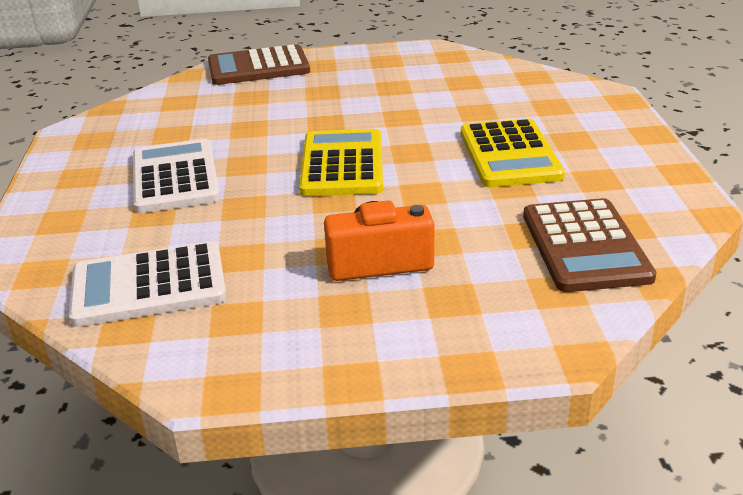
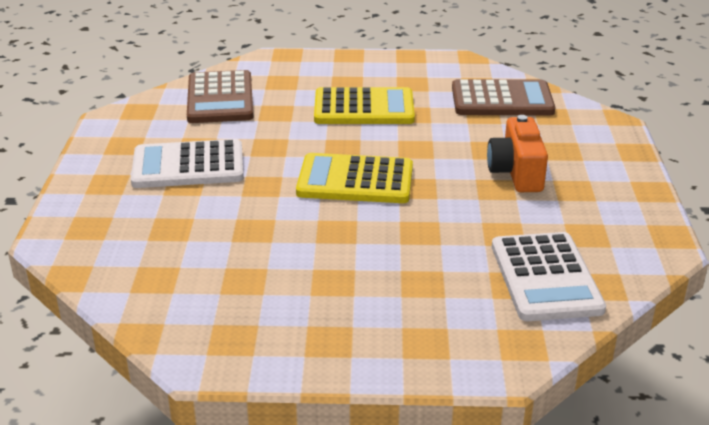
camera: 85 degrees left, 0 degrees up
white calculator [133,139,220,213] -> white calculator moved to [131,139,244,188]
brown calculator [208,44,310,85] -> brown calculator moved to [187,70,254,123]

